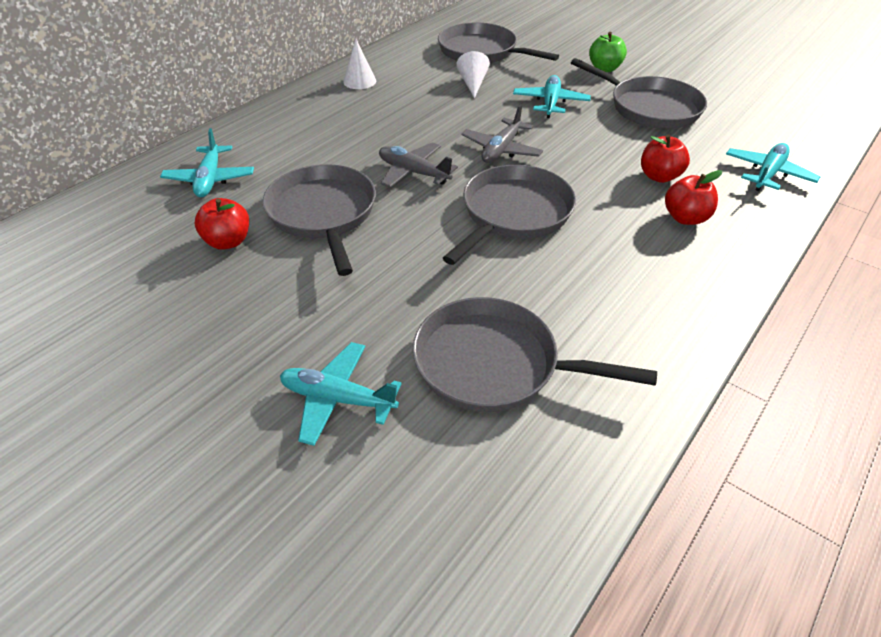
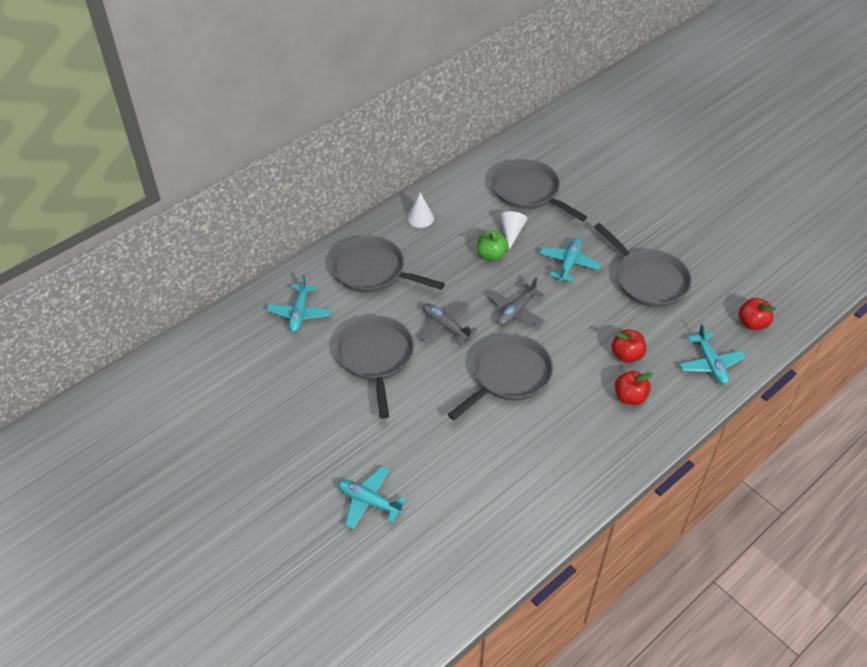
camera: 10 degrees right, 5 degrees up
red apple [195,198,249,250] -> red apple moved to [739,298,776,330]
grey pan [413,297,657,412] -> grey pan moved to [331,236,445,293]
green apple [589,32,627,72] -> green apple moved to [477,231,508,261]
turquoise plane [726,143,820,191] -> turquoise plane turned 120 degrees clockwise [680,324,746,384]

